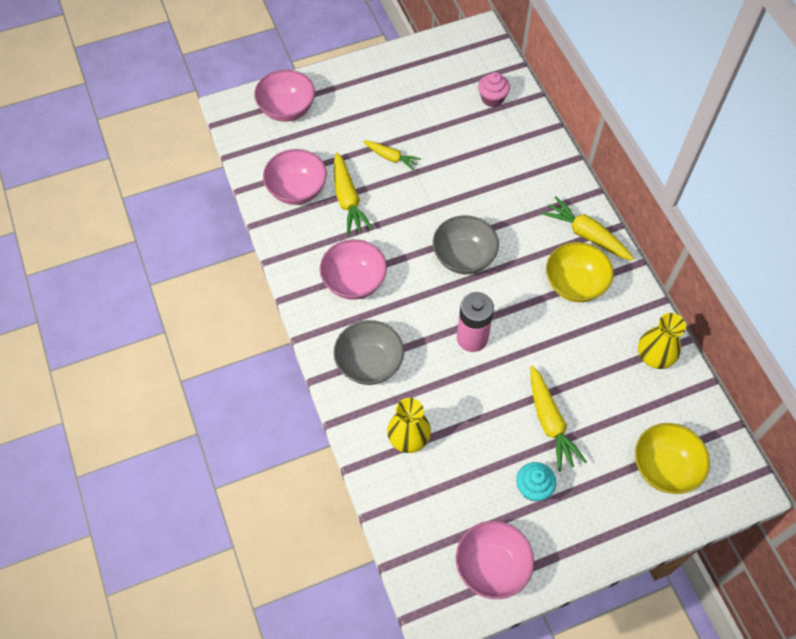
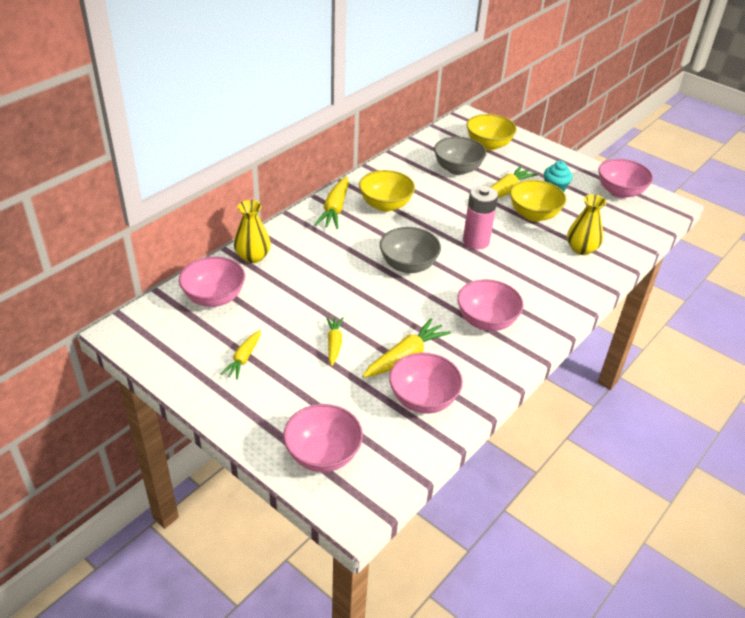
camera: 120 degrees left, 20 degrees down
grey bowl [334,320,404,385] -> grey bowl moved to [434,137,487,175]
pink cupcake [478,72,510,107] -> pink bowl [179,256,245,307]
yellow vase [638,313,686,369] -> yellow vase moved to [234,200,271,263]
none -> yellow carrot [221,330,261,380]
none -> yellow bowl [510,180,566,222]

